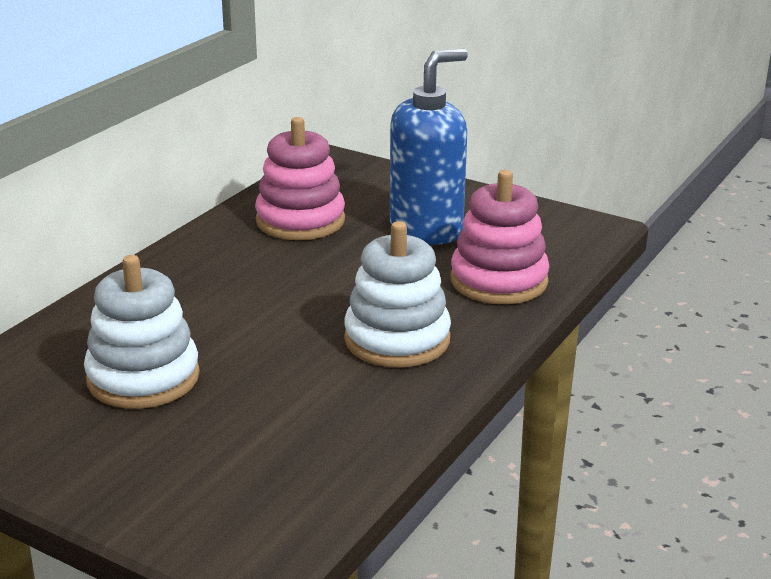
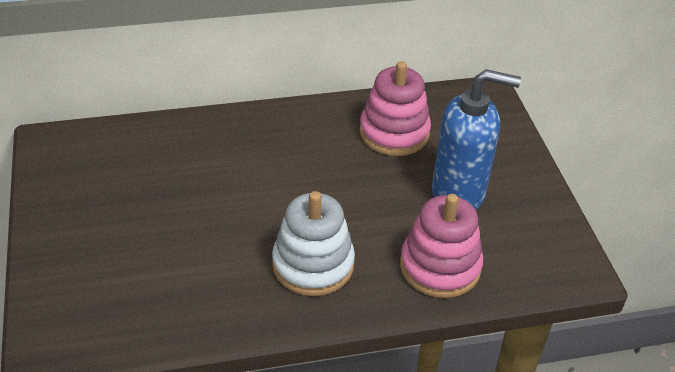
camera: 45 degrees right, 15 degrees up
white stacking toy [84,255,200,409] -> none

